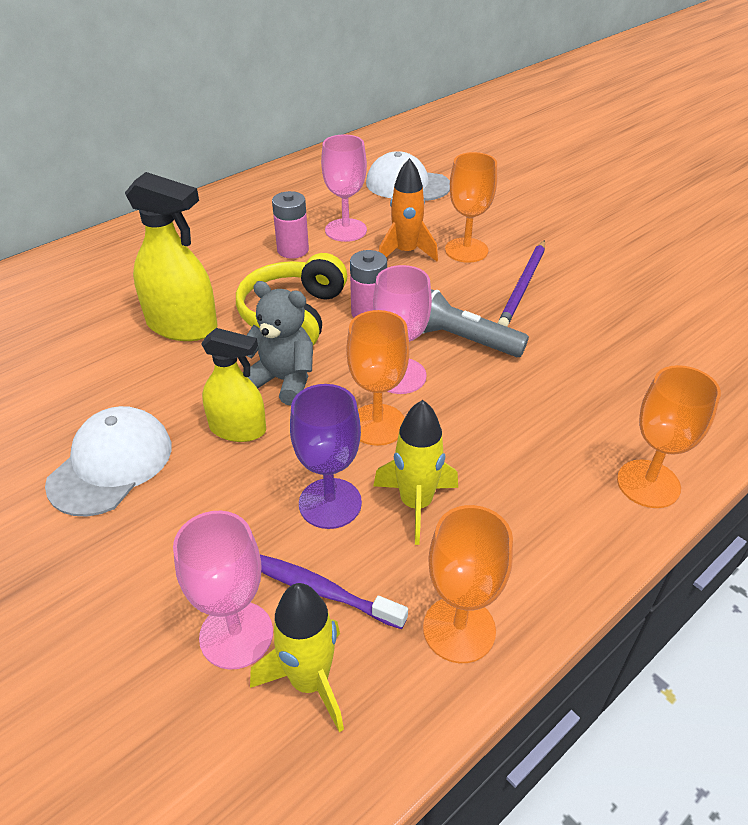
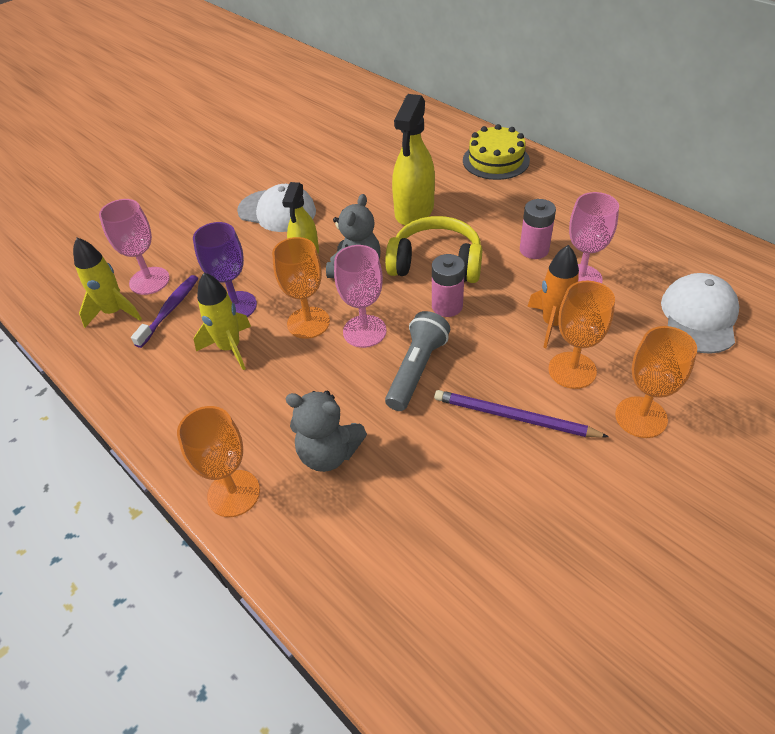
camera: 90 degrees right, 5 degrees up
orange goblet [423,505,513,663] -> orange goblet moved to [615,326,697,438]
none -> grey teddy bear [285,391,367,472]
none -> yellow cake [463,124,530,180]

